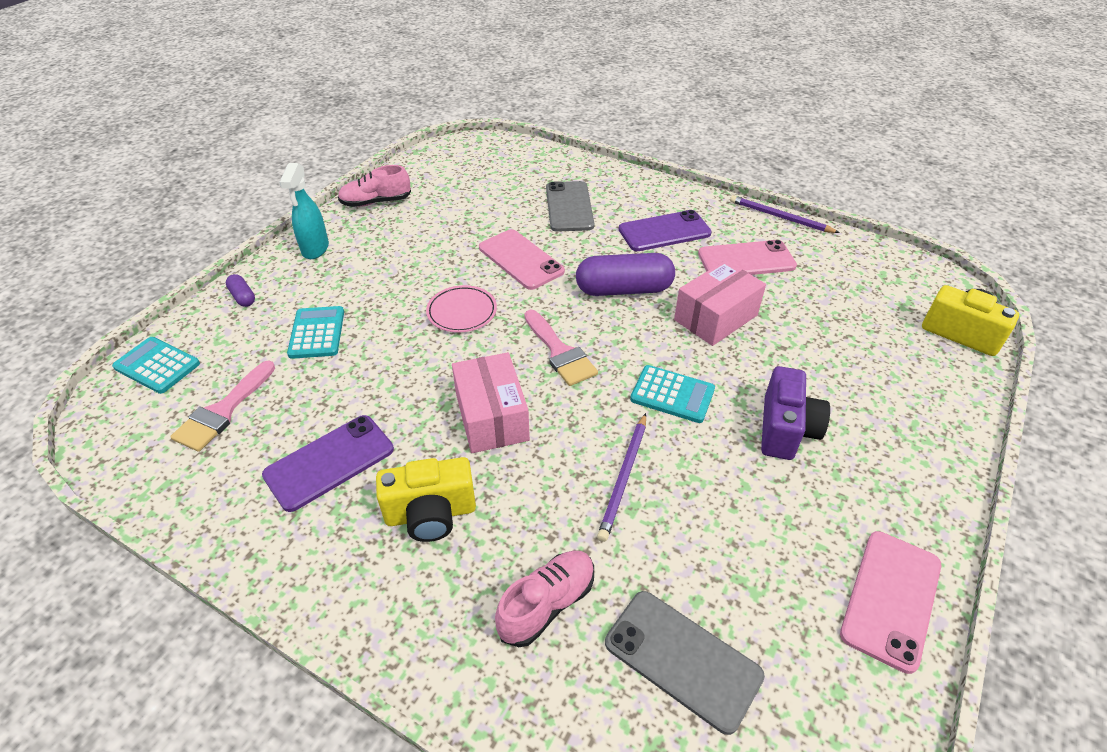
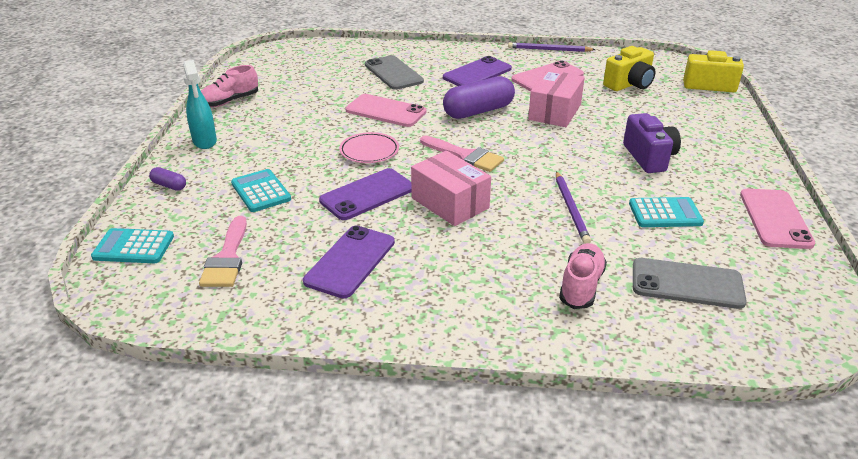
camera: 25 degrees left, 10 degrees down
yellow camera [376,457,476,542] -> yellow camera moved to [603,46,655,91]
turquoise calculator [630,365,715,423] -> turquoise calculator moved to [629,197,704,227]
none -> purple phone [319,168,412,220]

